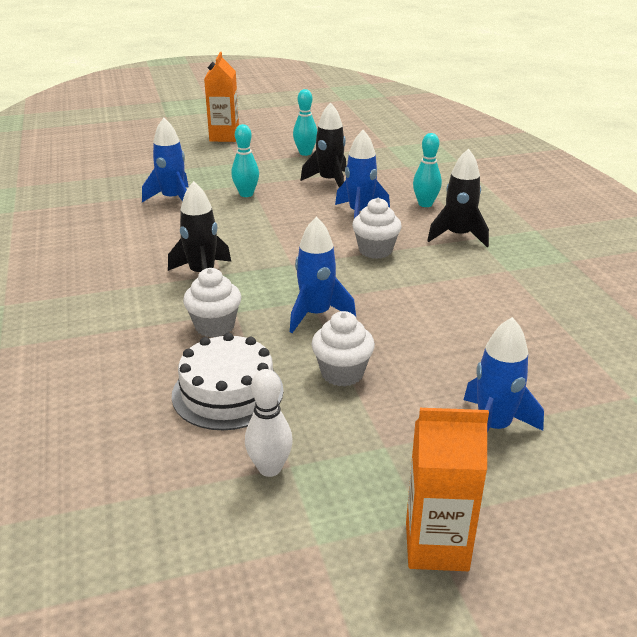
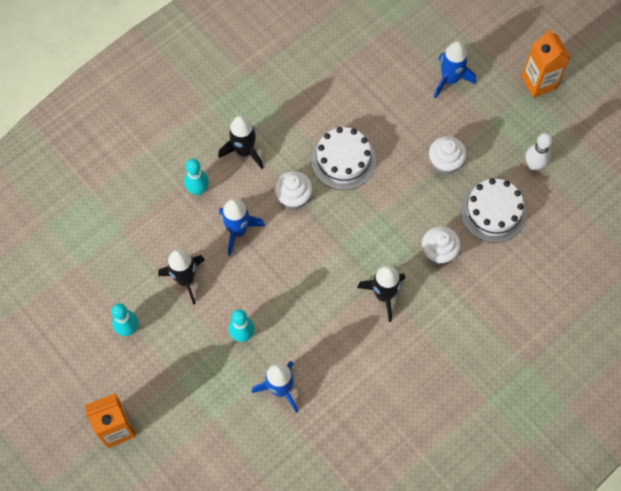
camera: 115 degrees left, 35 degrees up
blue rocket [290,216,356,333] -> none
none -> white cake [311,127,376,190]

